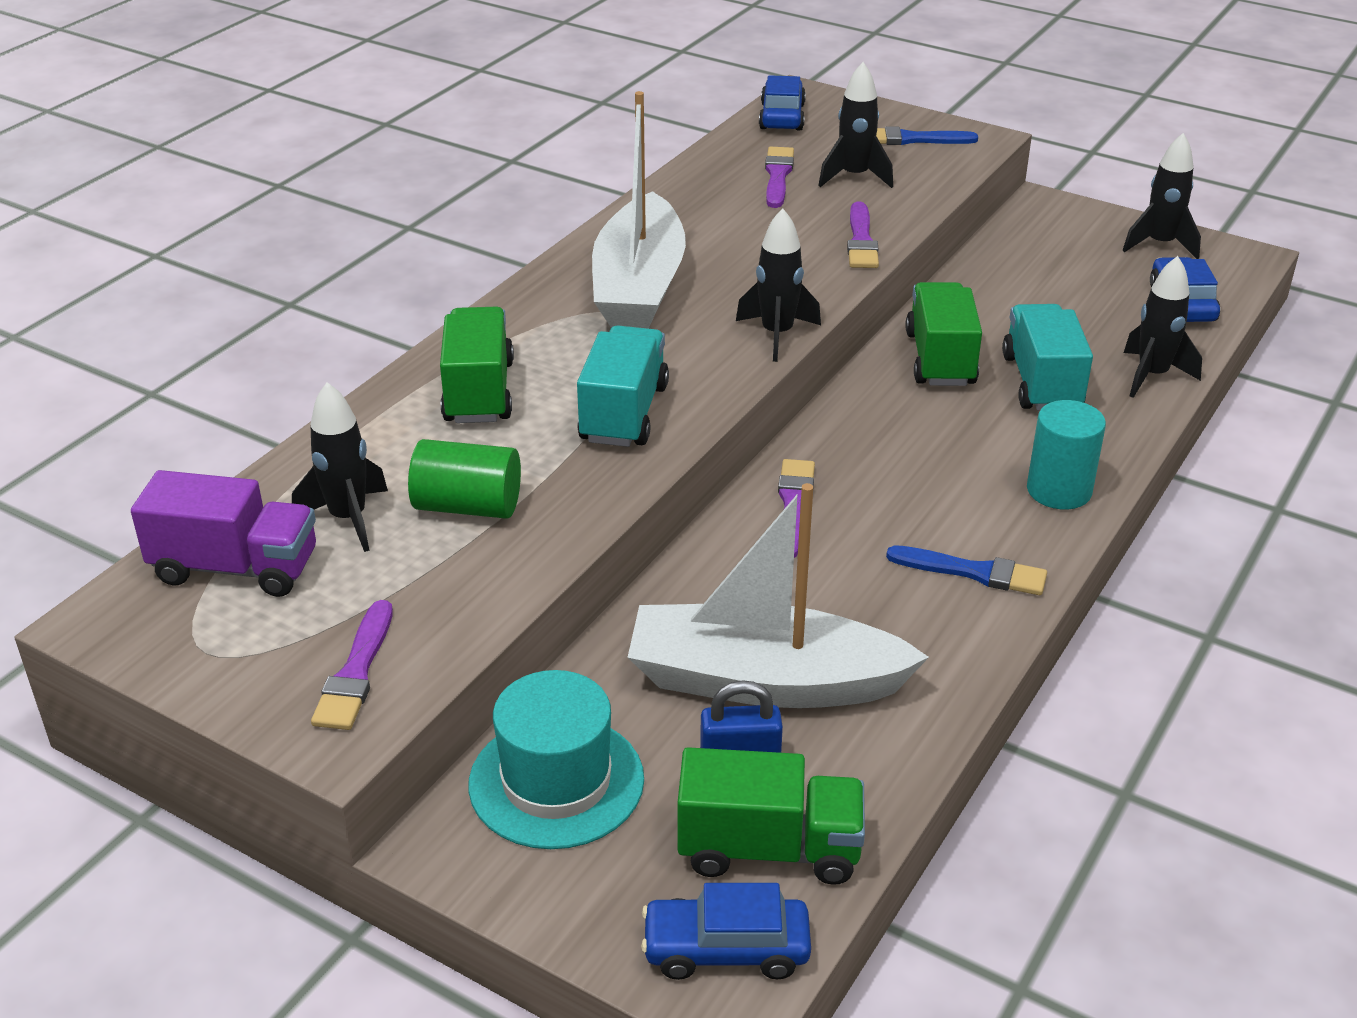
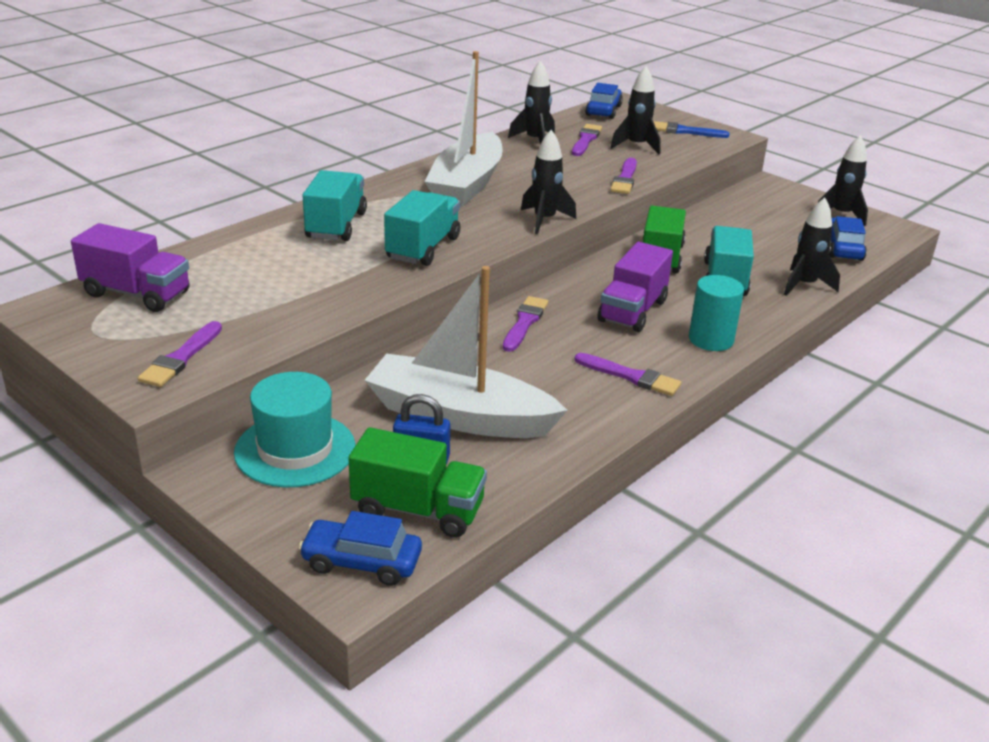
camera: 10 degrees right, 5 degrees down
black rocket [292,382,388,552] -> black rocket moved to [508,60,555,145]
green cylinder [408,439,521,519] -> none
green truck [440,307,514,423] -> turquoise truck [303,170,367,241]
blue brush [886,545,1047,595] -> purple brush [574,353,681,396]
none -> purple truck [598,242,673,332]

